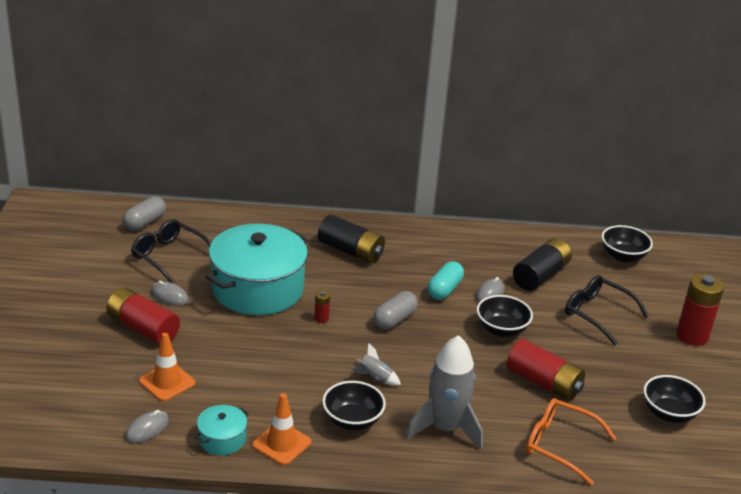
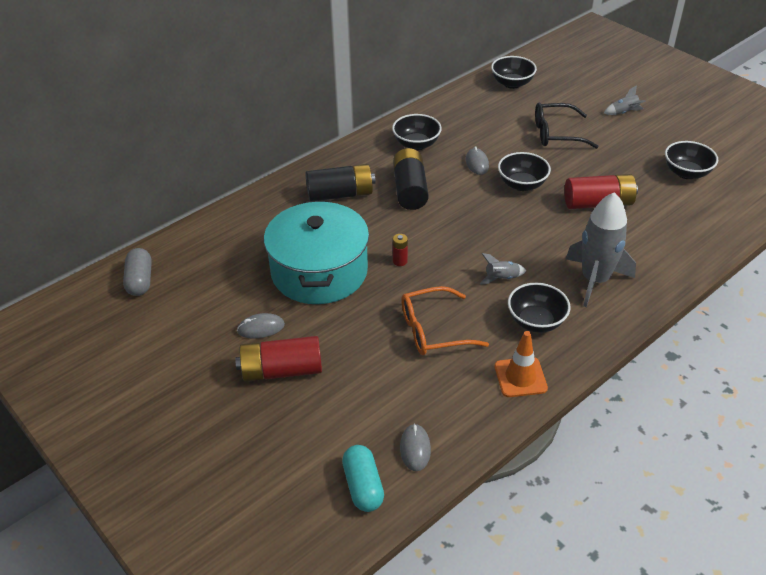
camera: 40 degrees left, 10 degrees up
black glasses [131,219,211,284] -> none
orange traffic cone [139,333,195,401] -> none
turquoise pot [195,405,249,455] -> none
grey capsule [373,291,418,329] -> none
turquoise capsule [427,261,464,300] -> turquoise capsule moved to [342,445,384,512]
black battery [513,238,572,291] -> black battery moved to [393,148,429,210]
orange glasses [526,398,617,485] -> orange glasses moved to [401,286,489,355]
red battery [676,274,724,346] -> grey rocket [604,85,646,115]
none -> black bowl [392,114,442,150]

